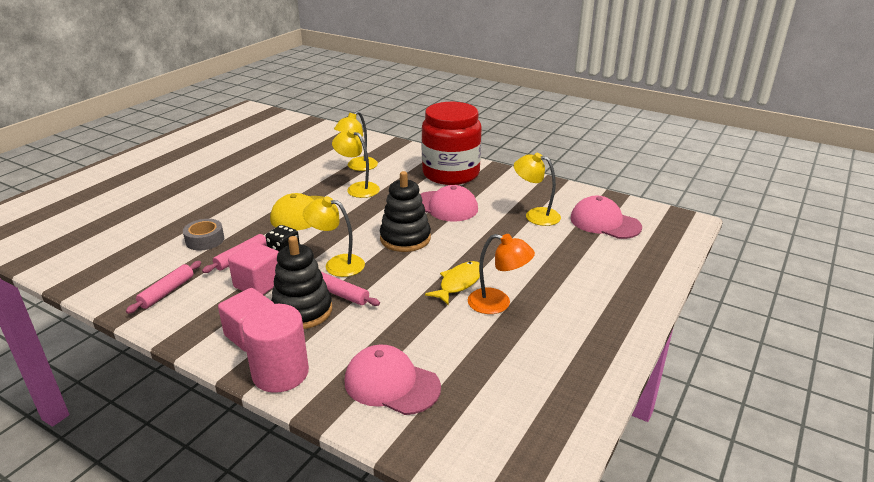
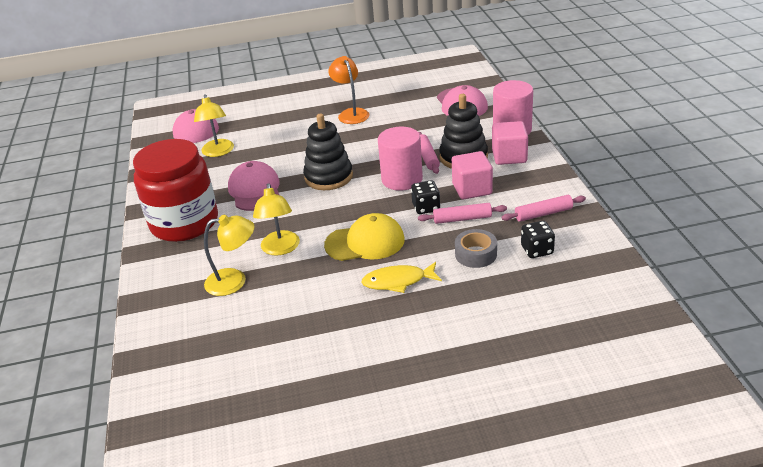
camera: 130 degrees left, 5 degrees up
yellow lamp [303,196,365,277] -> pink cylinder [378,127,423,191]
yellow fish [425,261,480,305] -> yellow fish moved to [361,262,442,293]
none -> black dice [521,221,555,258]

